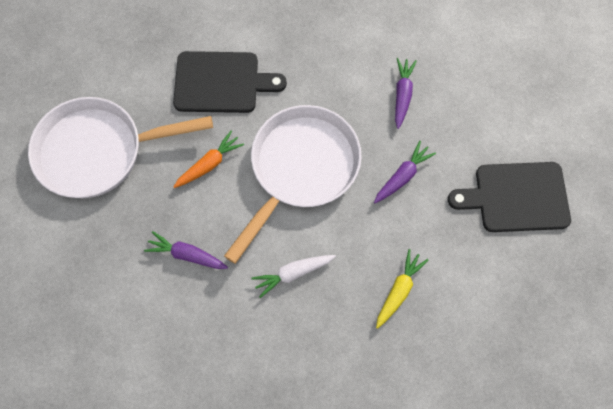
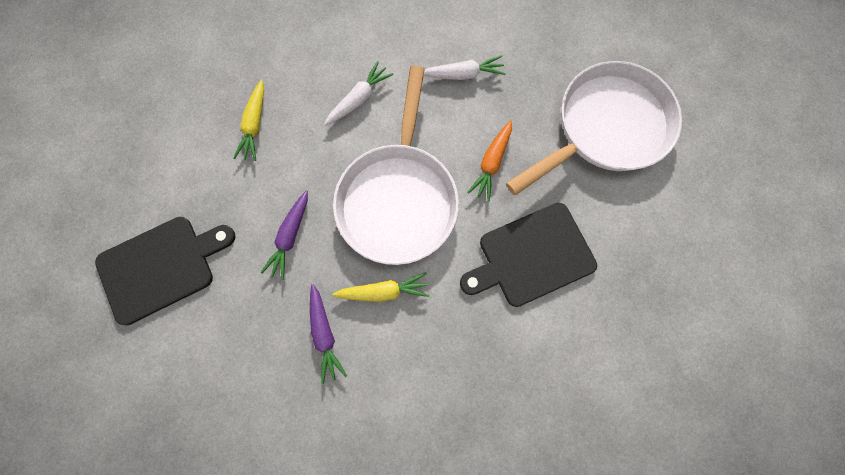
camera: 155 degrees right, 5 degrees up
purple carrot [144,231,228,269] -> white carrot [424,55,506,80]
none -> yellow carrot [332,272,429,302]

